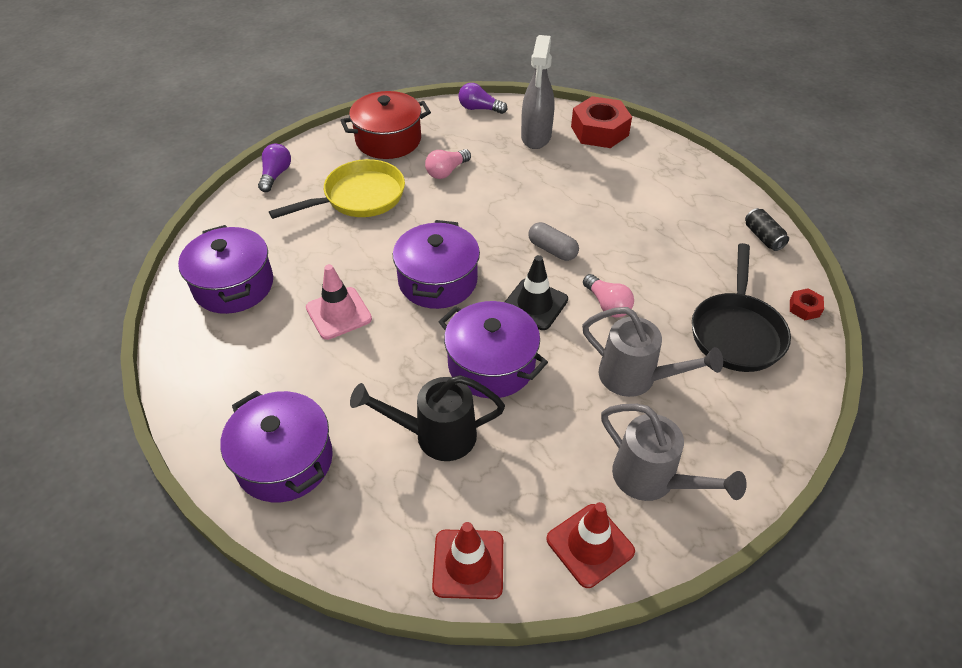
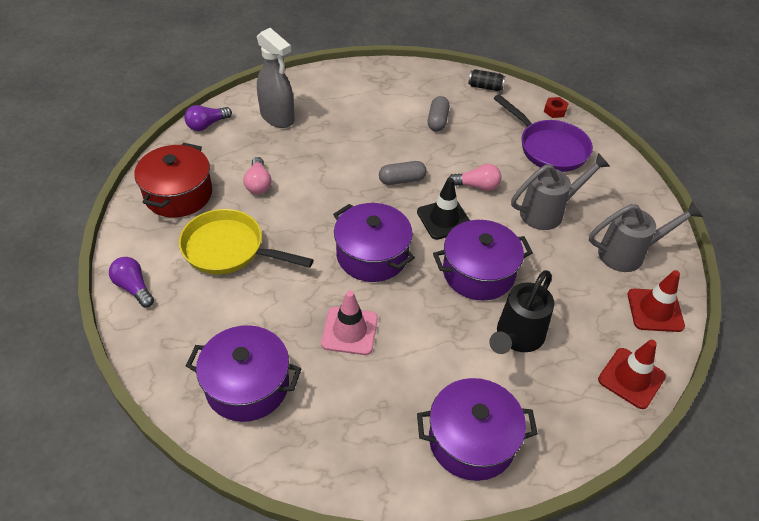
camera: 55 degrees left, 0 degrees up
yellow pan [269,159,405,219] -> yellow pan turned 75 degrees counterclockwise [179,209,314,275]
red nut [571,96,632,148] -> none
black pan [692,243,791,372] -> purple pan [494,94,593,172]
none -> grey capsule [428,96,449,131]

